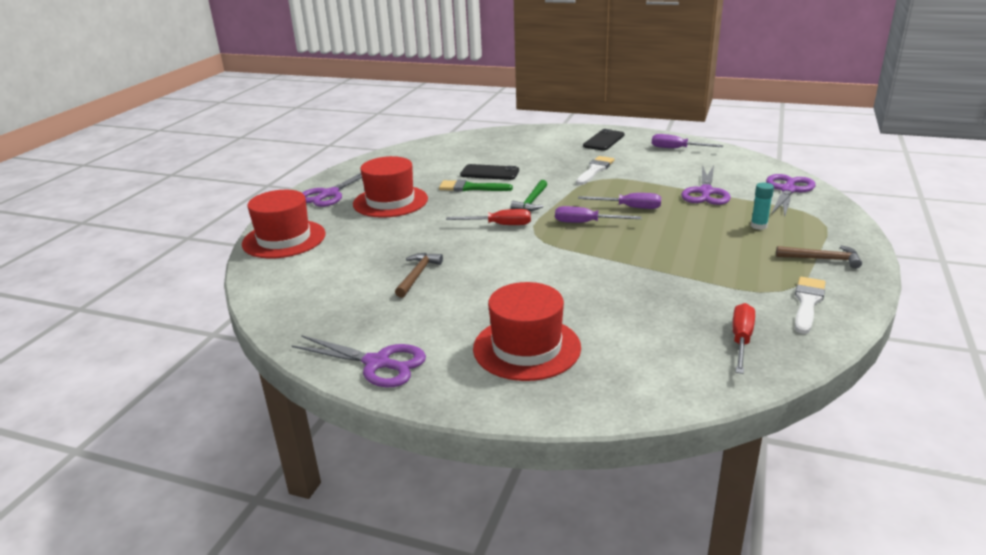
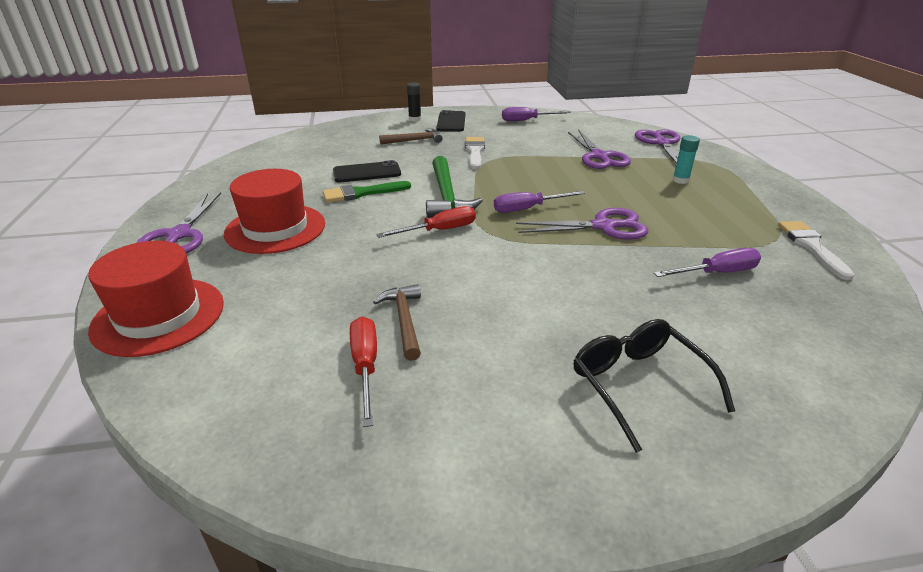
camera: 30 degrees left, 5 degrees up
purple scissors [292,335,426,387] -> purple scissors moved to [516,208,648,240]
red hat [473,282,581,381] -> black glasses [574,319,735,453]
green hammer [511,180,547,211] -> green hammer [426,156,483,218], size x1.56
purple screwdriver [578,193,661,209] -> purple screwdriver moved to [654,248,761,277]
red screwdriver [733,303,755,374] -> red screwdriver moved to [350,317,377,427]
brown hammer [776,245,862,269] -> brown hammer moved to [379,129,442,144]
none -> black glue stick [407,82,421,122]

